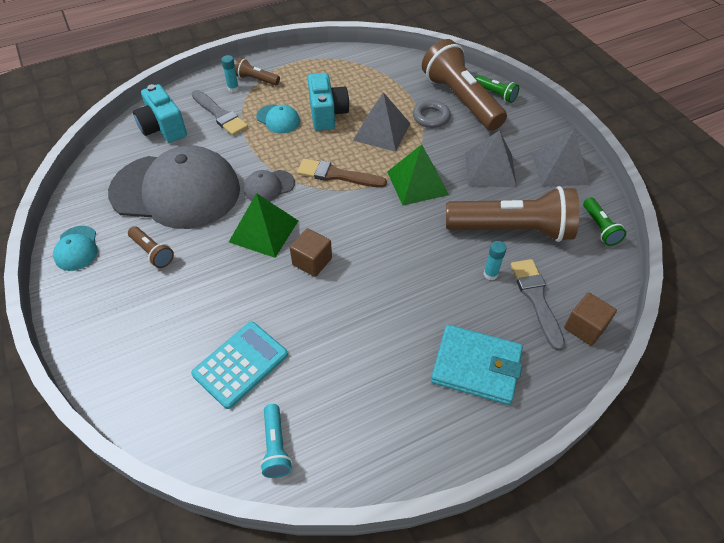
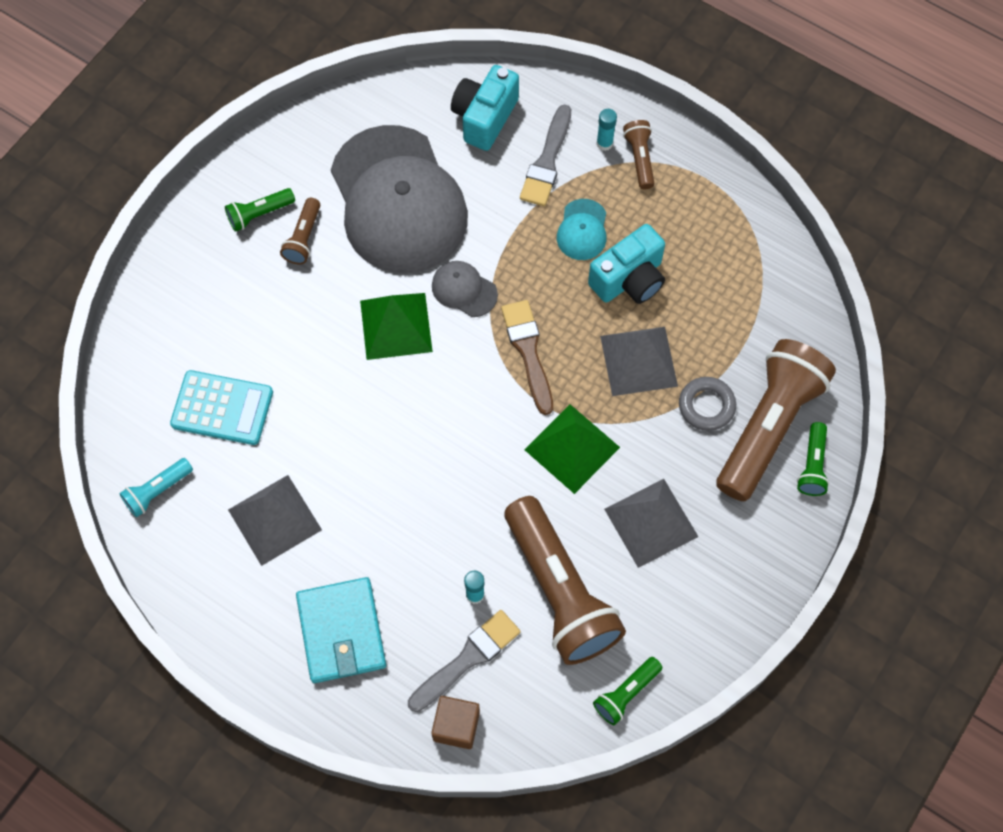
camera: 60 degrees right, 15 degrees up
turquoise cap [53,226,98,271] -> none
brown cube [290,228,332,277] -> none
grey pyramid [532,130,590,187] -> grey pyramid moved to [228,475,322,566]
none -> green flashlight [225,188,295,232]

